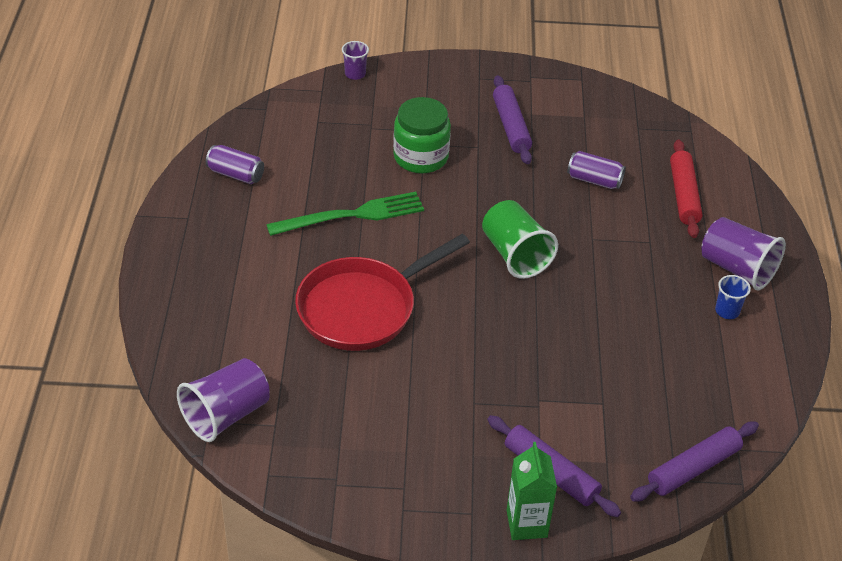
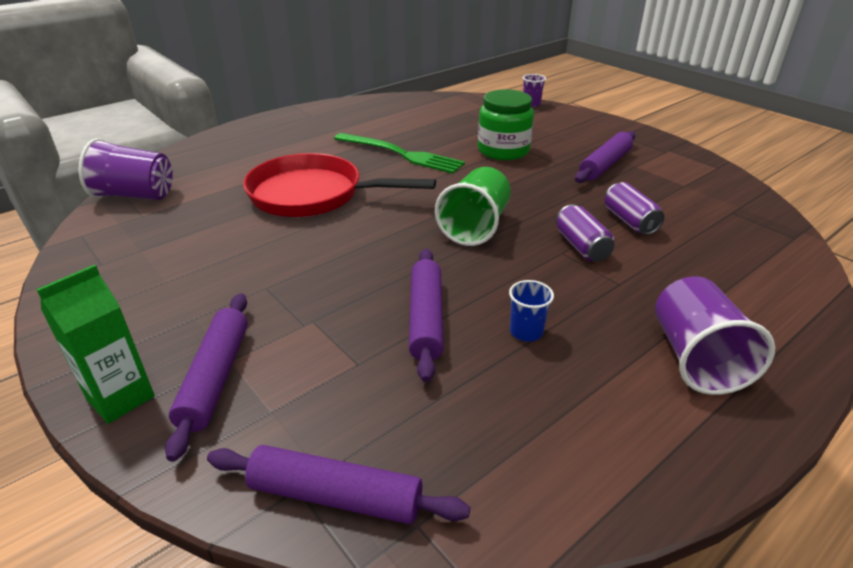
camera: 50 degrees right, 10 degrees down
purple can [206,145,264,184] -> purple can moved to [556,204,614,261]
red rolling pin [670,139,703,238] -> none
blue cup [715,275,751,319] -> blue cup moved to [509,280,554,342]
none -> purple rolling pin [409,249,444,382]

